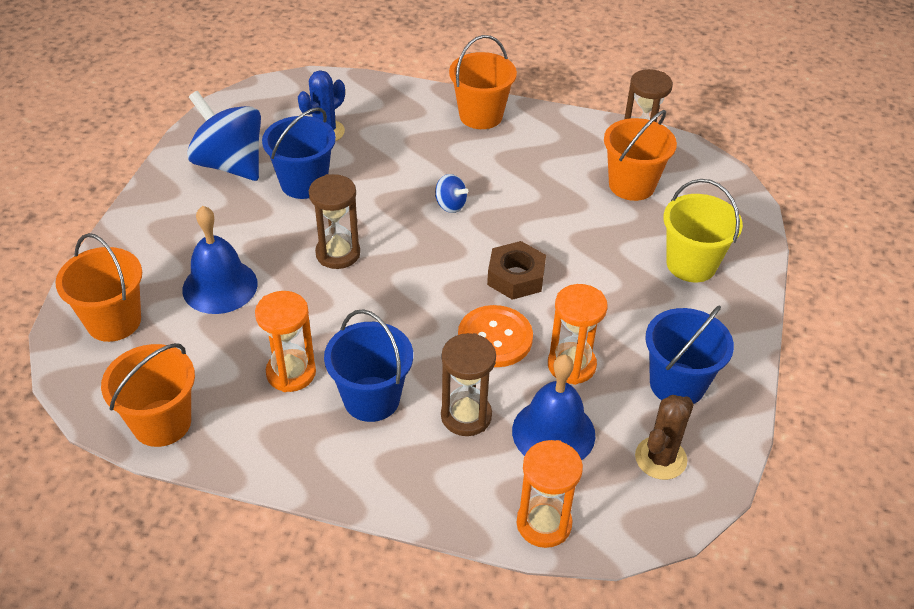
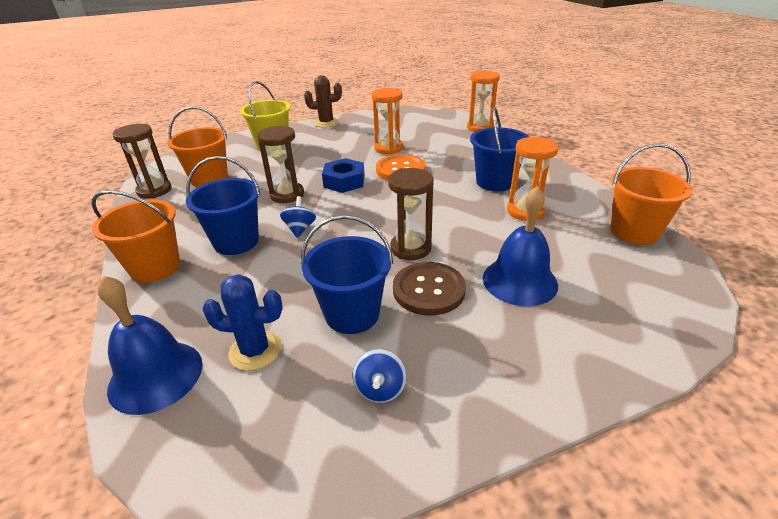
camera: 125 degrees left, 10 degrees down
orange bucket [55,233,142,342] -> none
blue spinning top [187,91,261,181] -> blue spinning top [353,349,407,403], size x0.45
brown hourglass [441,333,496,436] -> brown hourglass moved to [257,125,304,203]
brown nut [487,241,546,300] -> blue nut [322,158,365,193]
blue bell [512,354,595,460] -> blue bell moved to [98,276,202,415]
brown cactus [635,395,694,480] -> brown cactus moved to [304,75,342,128]
blue bucket [645,305,734,404] -> blue bucket moved to [186,156,260,255]
none -> brown button [393,262,466,315]

